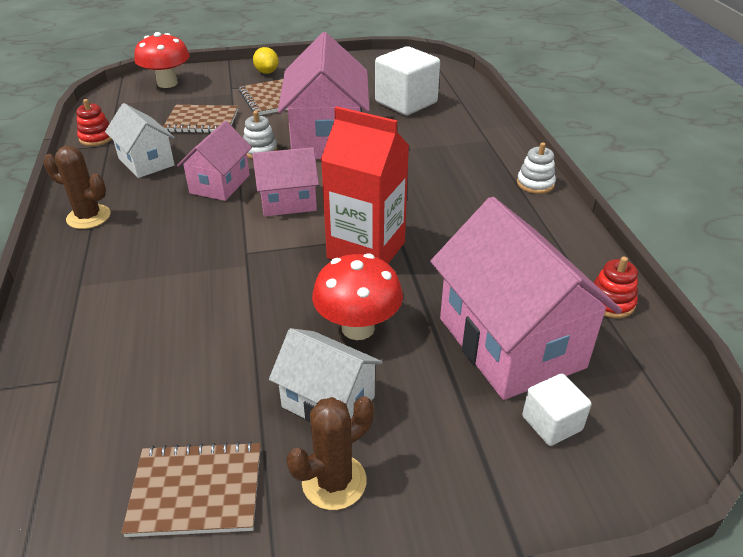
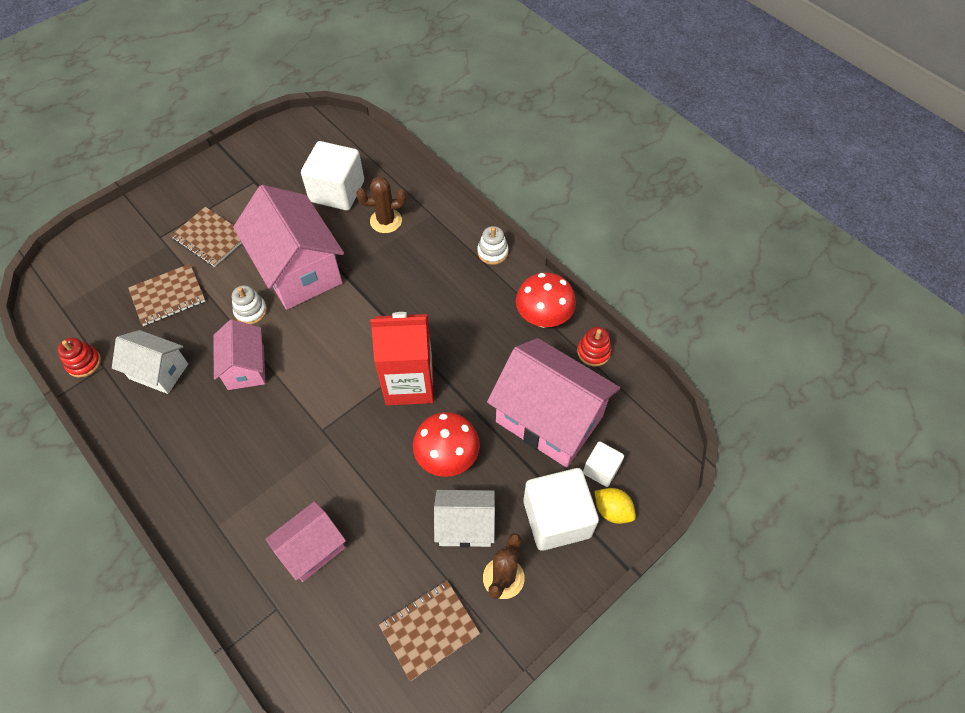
camera: 30 degrees left, 20 degrees up
brown cactus [43,146,110,229] -> brown cactus moved to [356,176,407,233]
red mushroom [134,32,190,88] -> red mushroom moved to [516,273,576,328]
pink house [252,147,319,217] -> pink house moved to [266,501,346,582]
yellow lemon [253,47,278,74] -> yellow lemon moved to [594,488,636,524]
none -> white cube [524,468,599,551]

